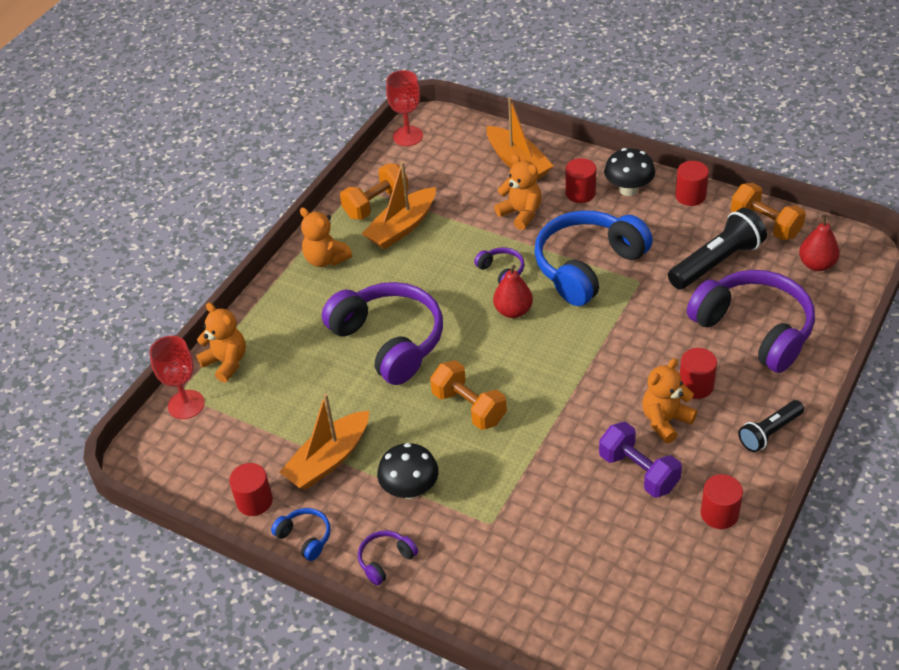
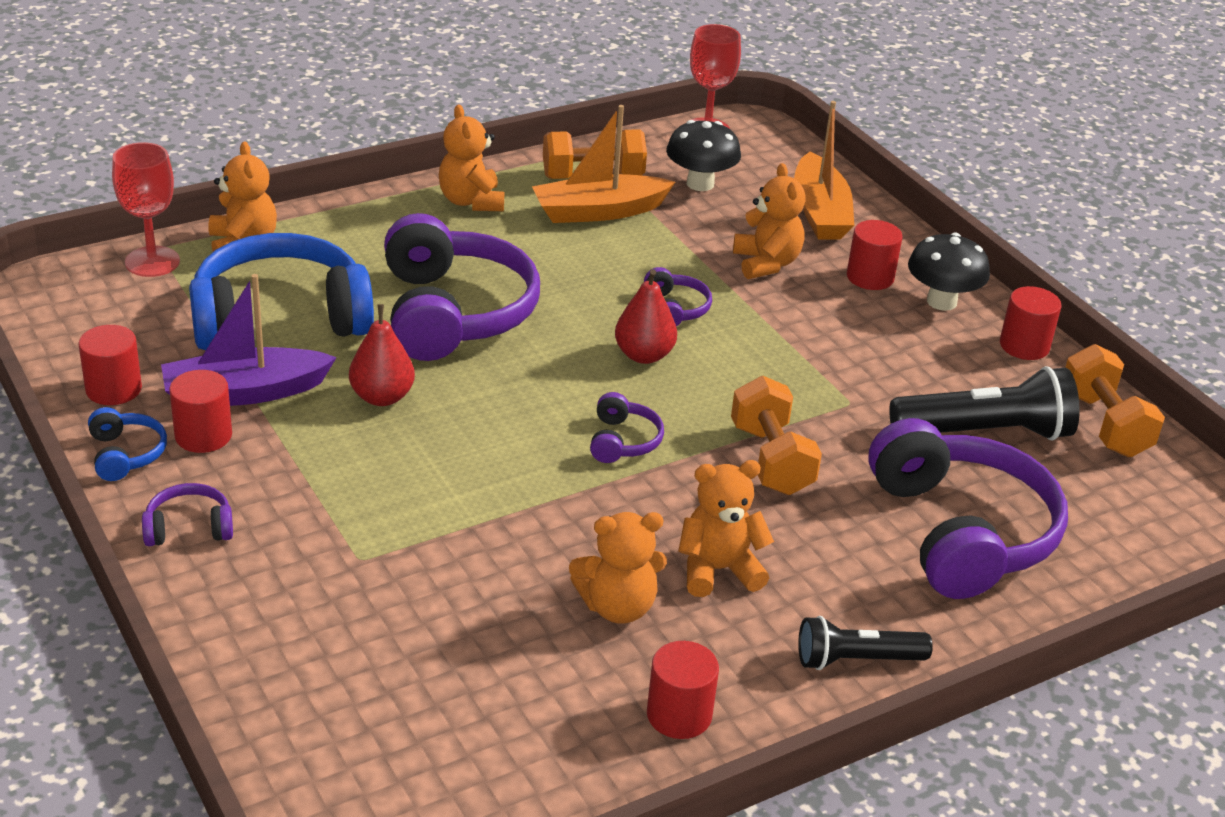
camera: 25 degrees right, 10 degrees down
orange boat [279,394,369,489] -> purple boat [161,274,337,406]
black mushroom [377,443,439,499] -> black mushroom moved to [666,120,741,191]
orange dumbbell [430,360,507,430] -> orange dumbbell moved to [731,376,822,495]
blue headphones [534,210,653,306] -> blue headphones moved to [189,233,374,350]
purple dumbbell [599,422,682,498] -> orange teddy bear [569,512,667,624]
red cylinder [680,348,717,399] -> red cylinder moved to [169,370,232,453]
red pear [799,214,840,271] -> red pear moved to [349,304,415,406]
none -> purple headphones [590,392,664,463]

